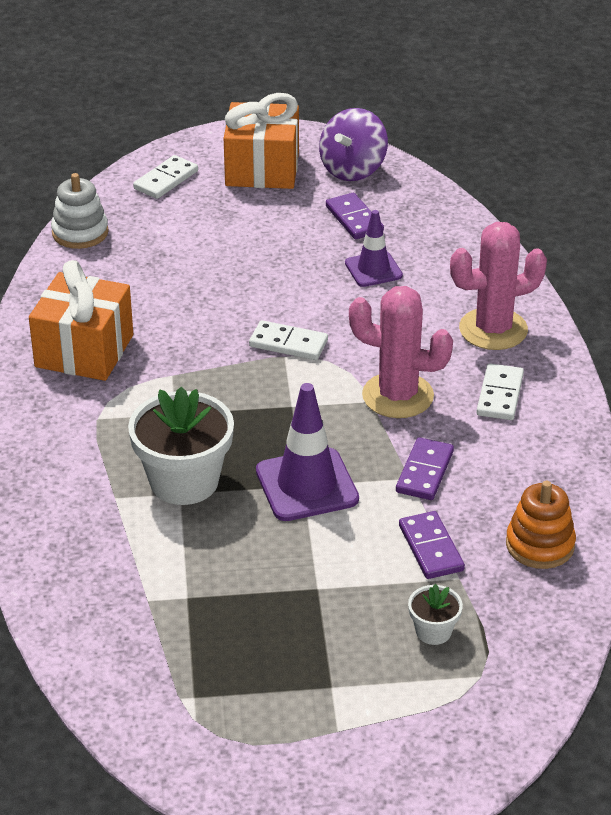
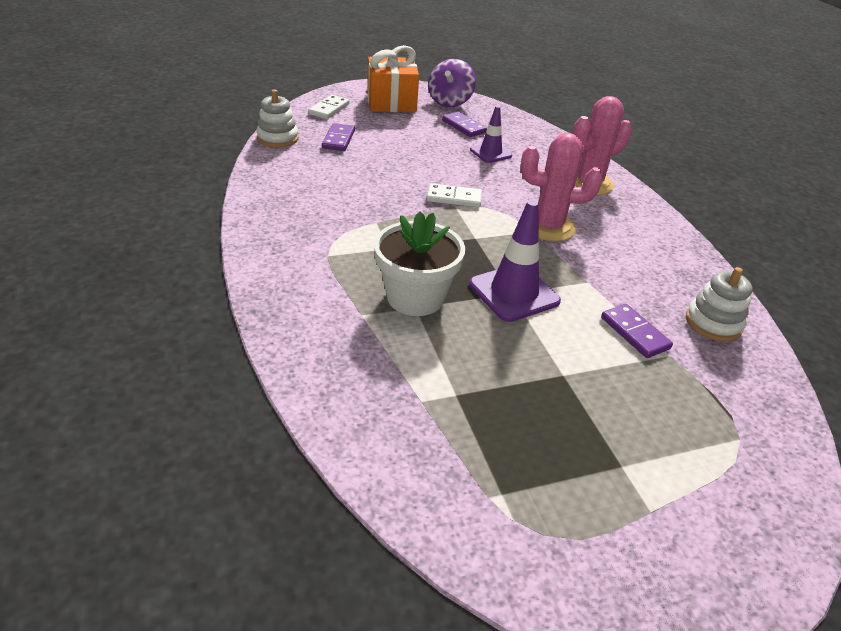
camera: 15 degrees left, 0 degrees up
orange gift [29,260,133,381] -> none
purple domino [396,437,454,500] -> purple domino moved to [322,123,355,151]
white flower pot [408,584,463,645] -> none
white domino [476,363,524,420] -> none
orange stacking toy [506,481,576,569] -> white stacking toy [686,267,752,342]

